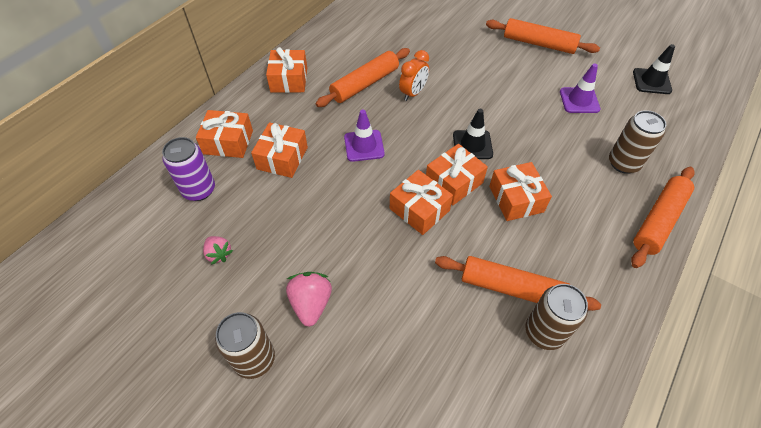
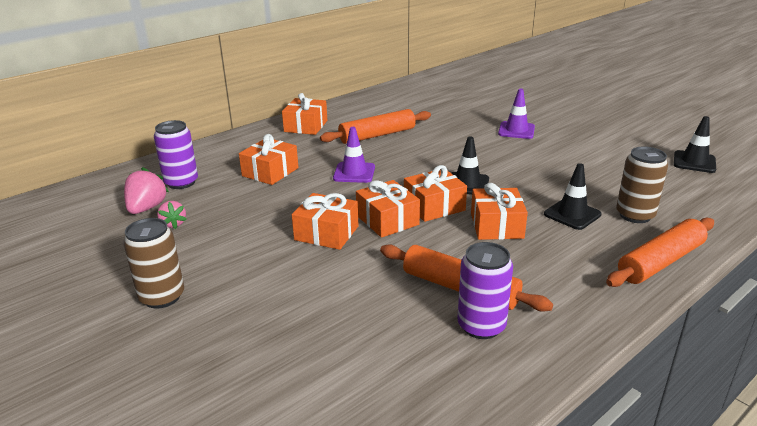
camera: 15 degrees right, 25 degrees down
orange gift [196,110,253,158] -> orange gift moved to [292,193,359,250]
pink strawberry [286,272,332,327] -> pink strawberry moved to [124,167,169,214]
orange clock [399,50,429,101] -> none
orange rolling pin [486,18,600,54] -> none
brown can [525,284,588,350] -> purple can [457,242,513,339]
purple traffic cone [560,63,600,113] -> purple traffic cone moved to [498,89,535,139]
none -> black traffic cone [544,163,602,230]

